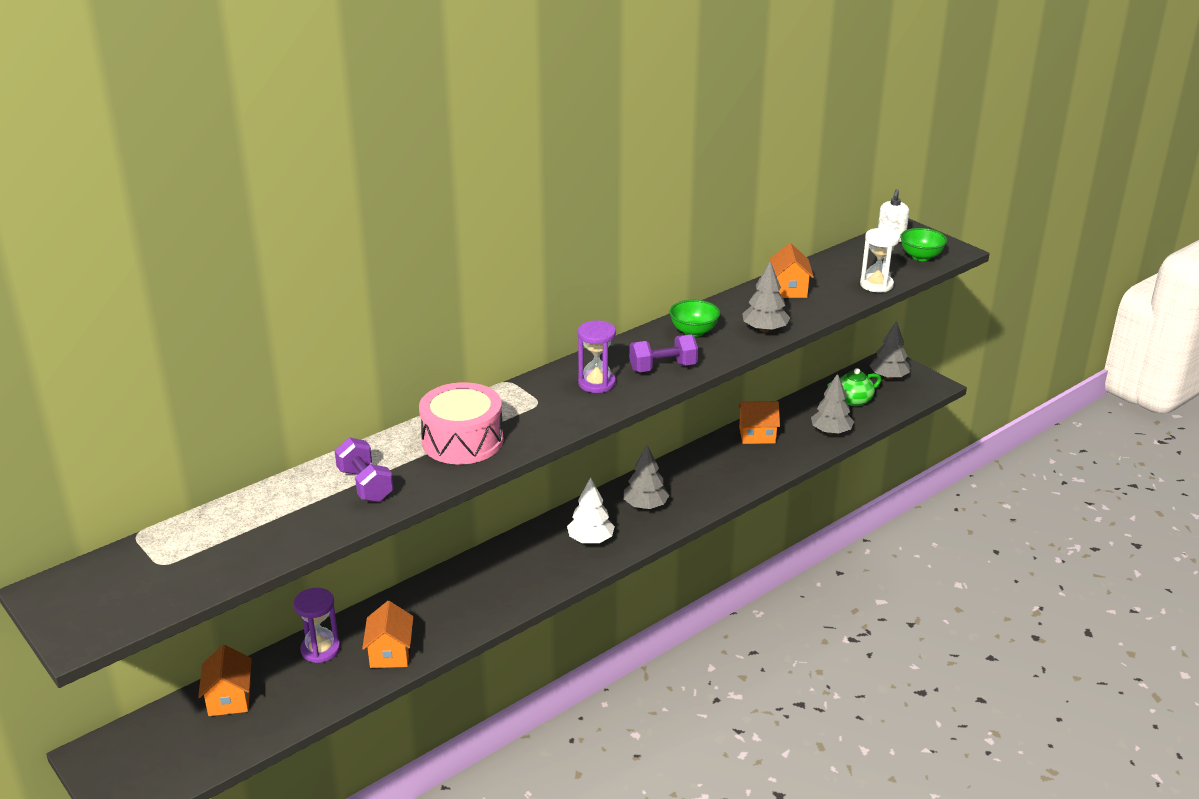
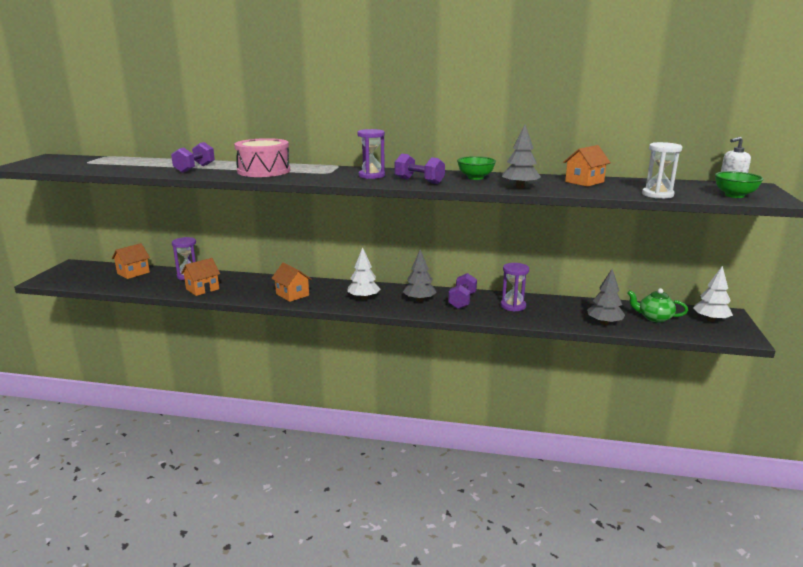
camera: 50 degrees right, 10 degrees down
orange house [738,401,780,444] -> orange house moved to [271,262,312,302]
grey tree [870,321,910,380] -> white tree [693,266,733,322]
none -> purple dumbbell [448,273,477,309]
none -> purple hourglass [501,263,529,312]

